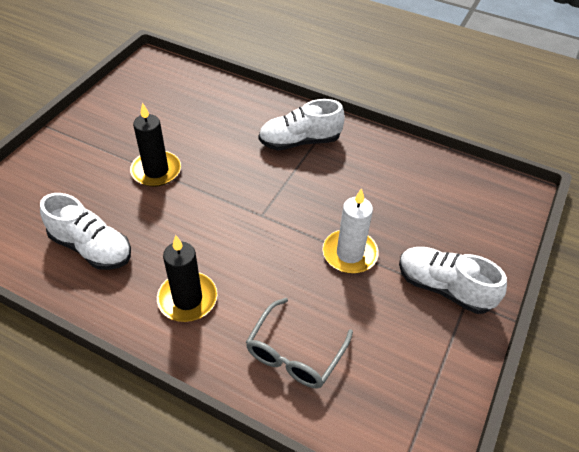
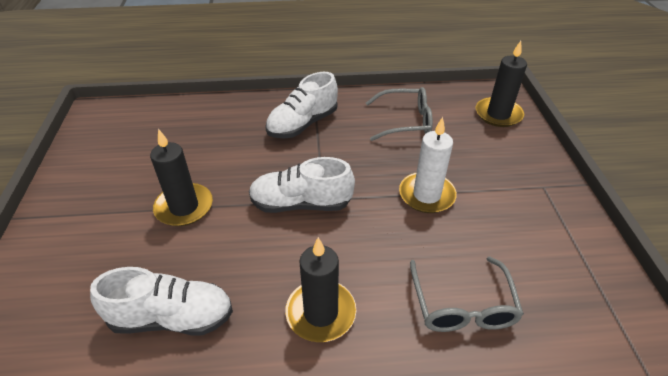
camera: 30 degrees left, 5 degrees down
white shoe [399,247,507,314] -> white shoe moved to [249,157,355,213]
none -> grey glasses [366,87,433,141]
none -> black candle [476,41,527,127]

